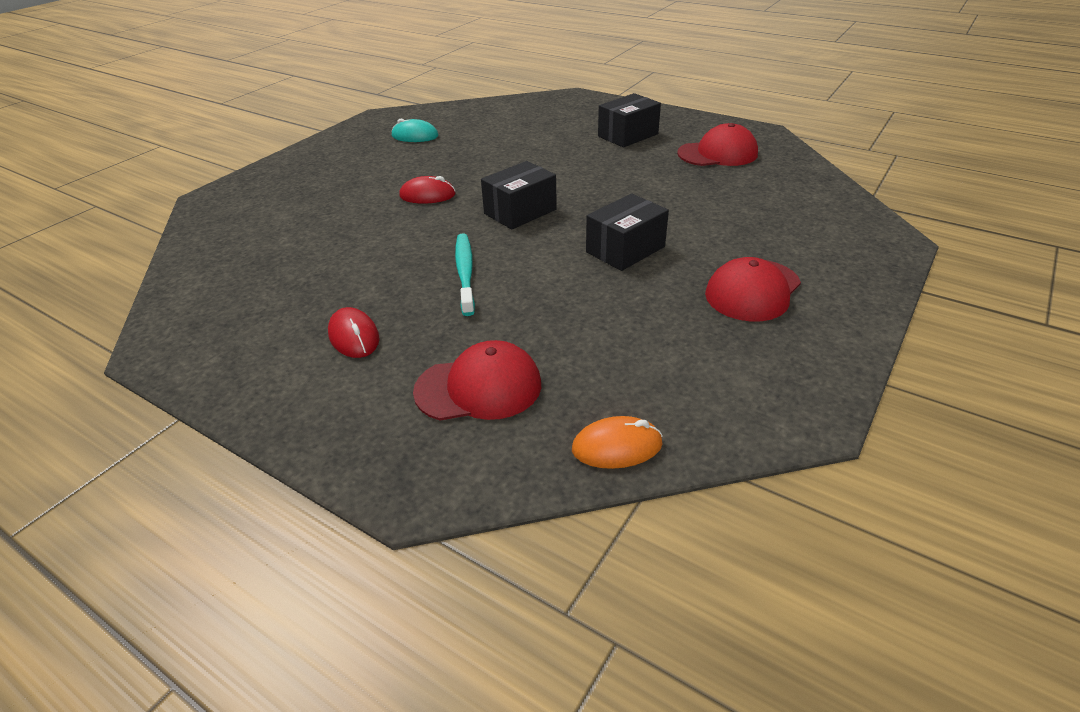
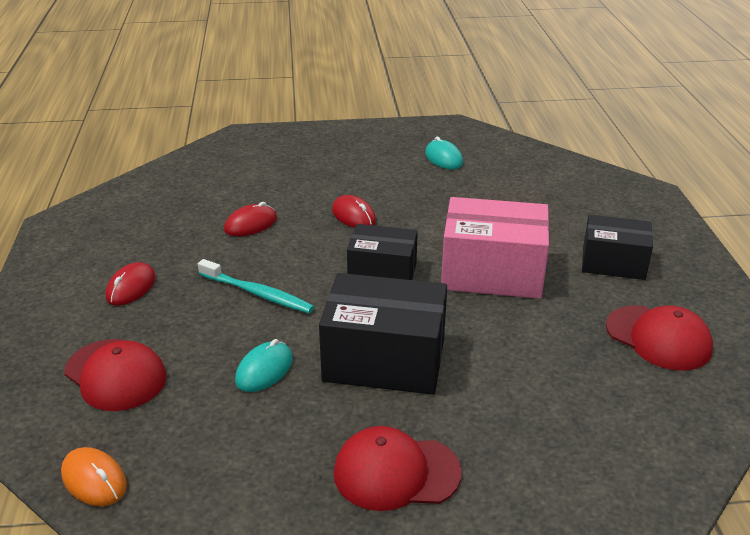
camera: 50 degrees right, 5 degrees down
turquoise toothbrush [455,233,475,316] -> turquoise toothbrush turned 75 degrees clockwise [198,259,315,313]
black box [586,193,669,271] -> black box [319,273,447,395], size x1.56
none -> red mouse [224,202,277,236]
none -> turquoise mouse [235,339,293,392]
none -> pink box [441,197,549,299]

